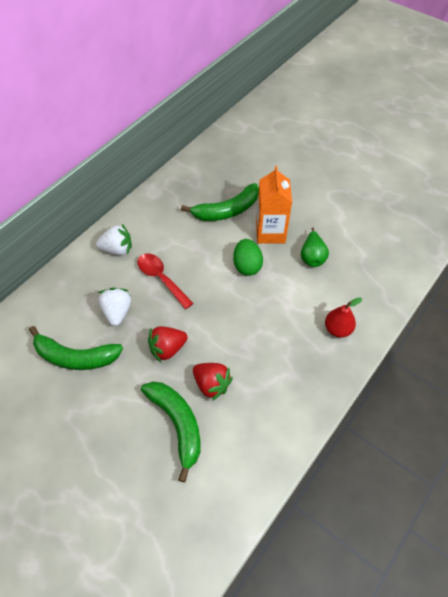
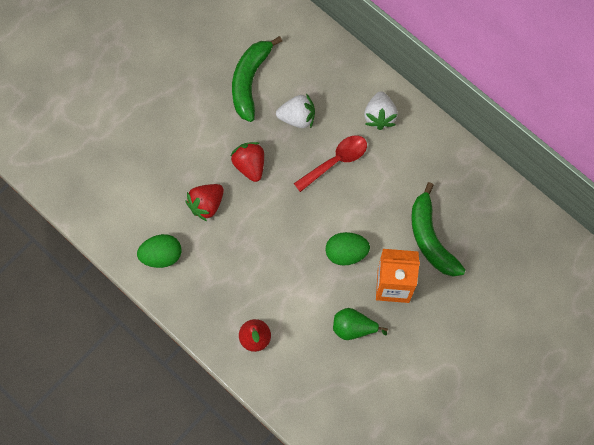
camera: 95 degrees right, 15 degrees up
green banana [141,382,201,482] -> none
none -> green egg [137,234,181,268]

